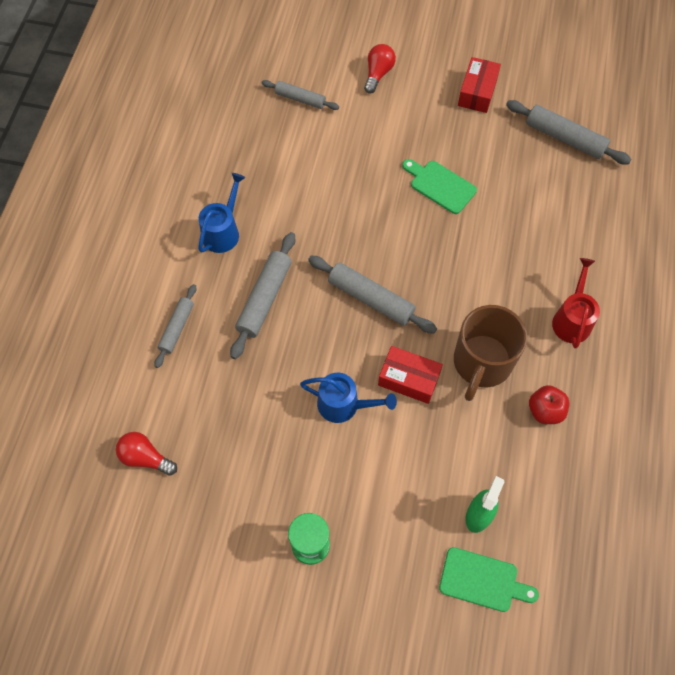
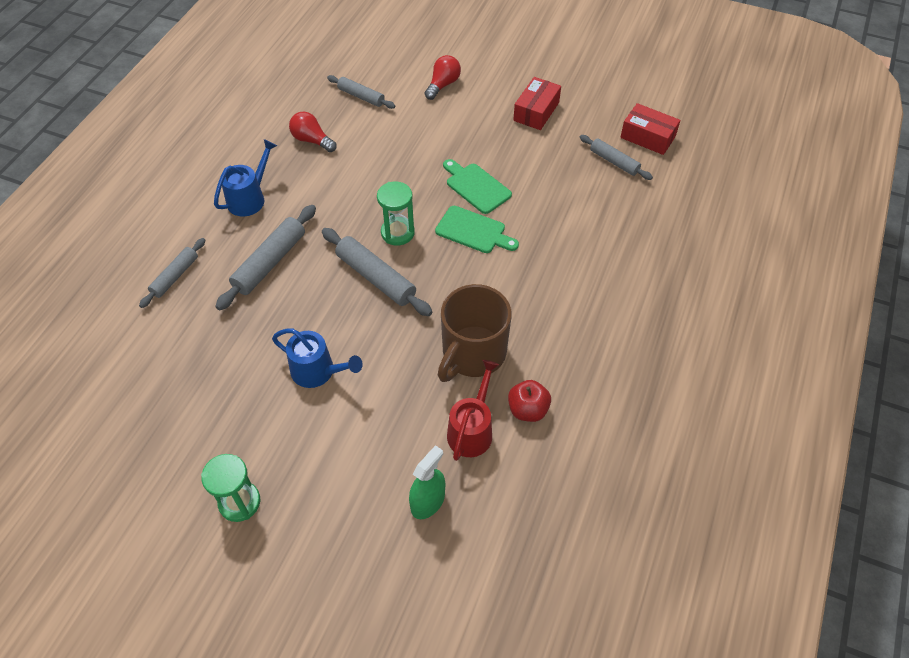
camera: 10 degrees right, 10 degrees down
red light bulb [116,432,177,476] -> red light bulb moved to [289,112,337,152]
red box [378,346,443,404] -> red box moved to [620,103,680,155]
green cutting board [439,547,539,612] -> green cutting board moved to [435,206,519,253]
grey rolling pin [506,100,632,164] -> grey rolling pin [580,135,653,180], size x0.63
red watering can [552,258,600,348] -> red watering can moved to [447,360,499,461]
none -> green hourglass [377,181,415,245]

